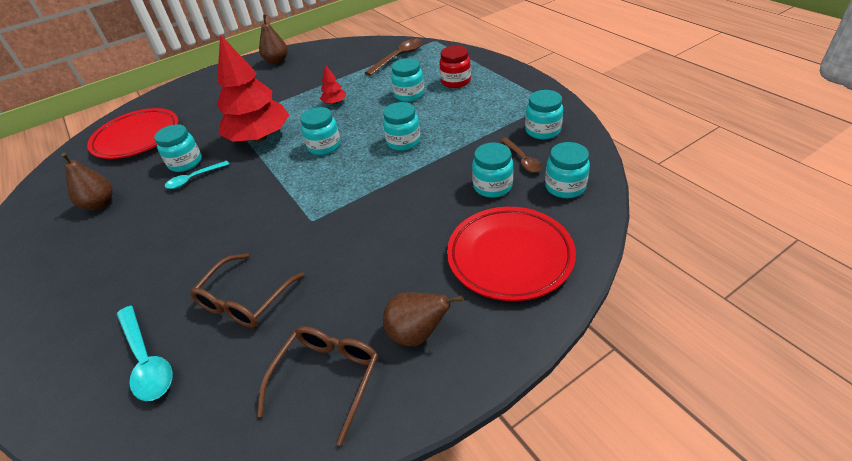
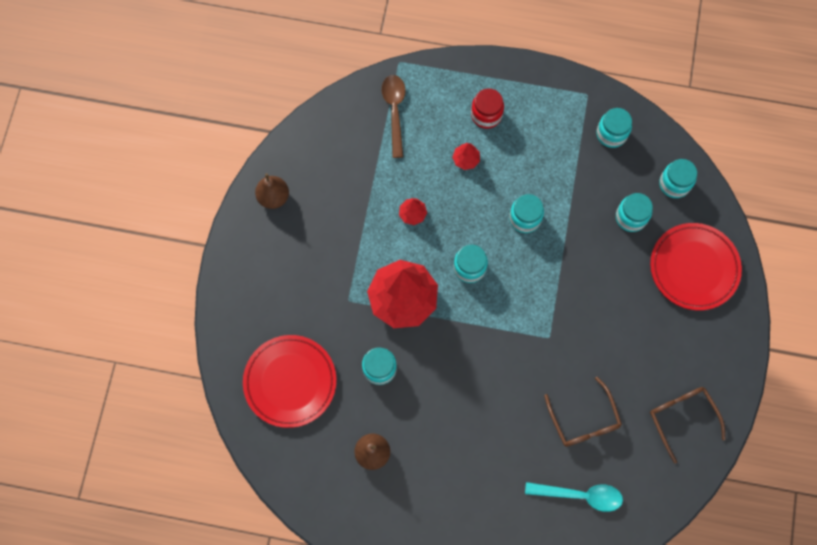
camera: 50 degrees left, 30 degrees up
turquoise spoon [165,161,229,189] -> none
brown pear [383,292,463,346] -> none
turquoise jar [391,58,424,102] -> red tree [452,143,480,170]
brown spoon [500,138,542,173] -> none

